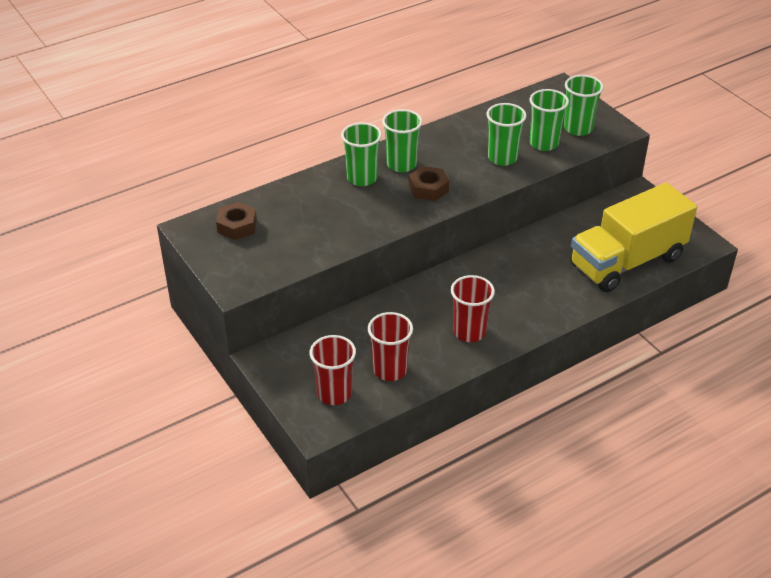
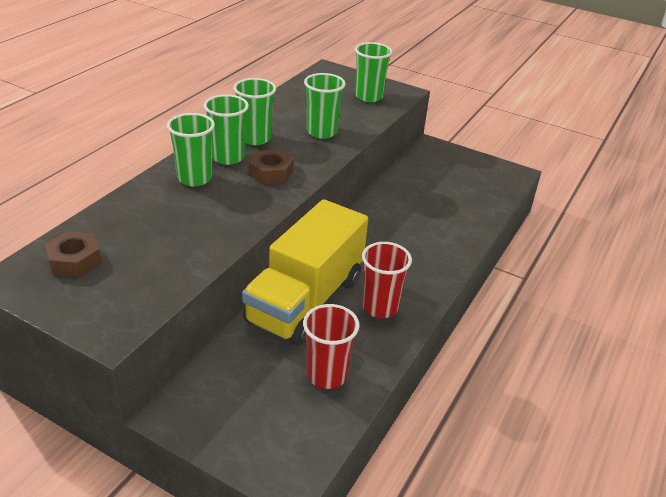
camera: 30 degrees left, 5 degrees down
red cup [310,335,356,405] -> none
green cup [530,89,569,151] -> green cup moved to [233,78,276,145]
yellow truck [570,183,697,292] -> yellow truck moved to [242,199,368,346]

